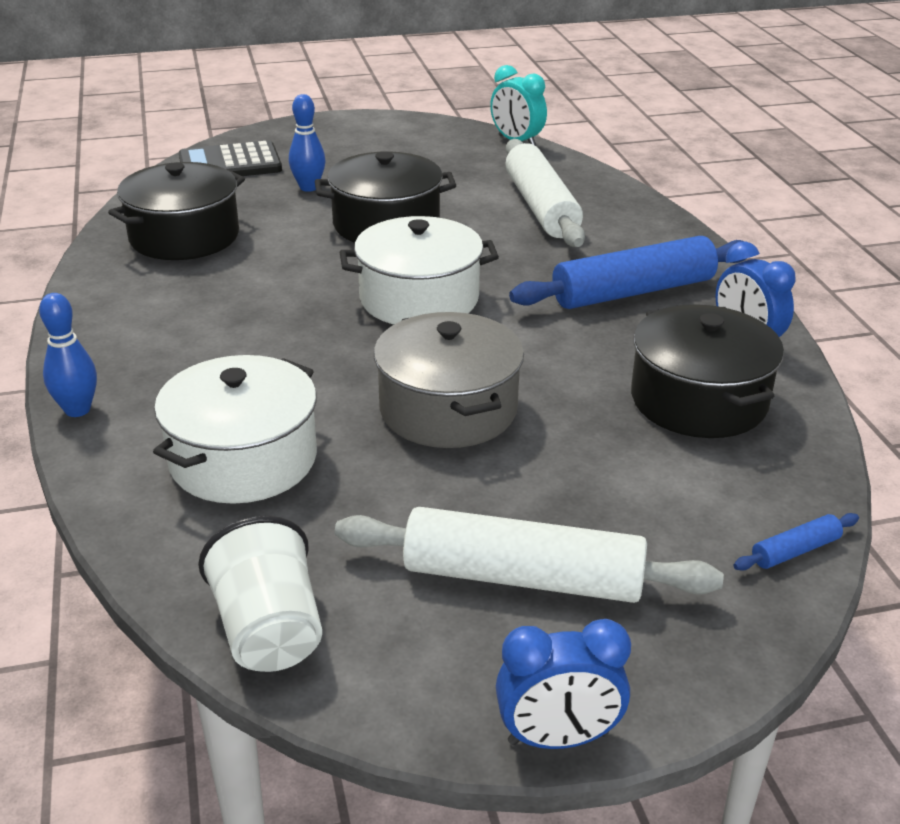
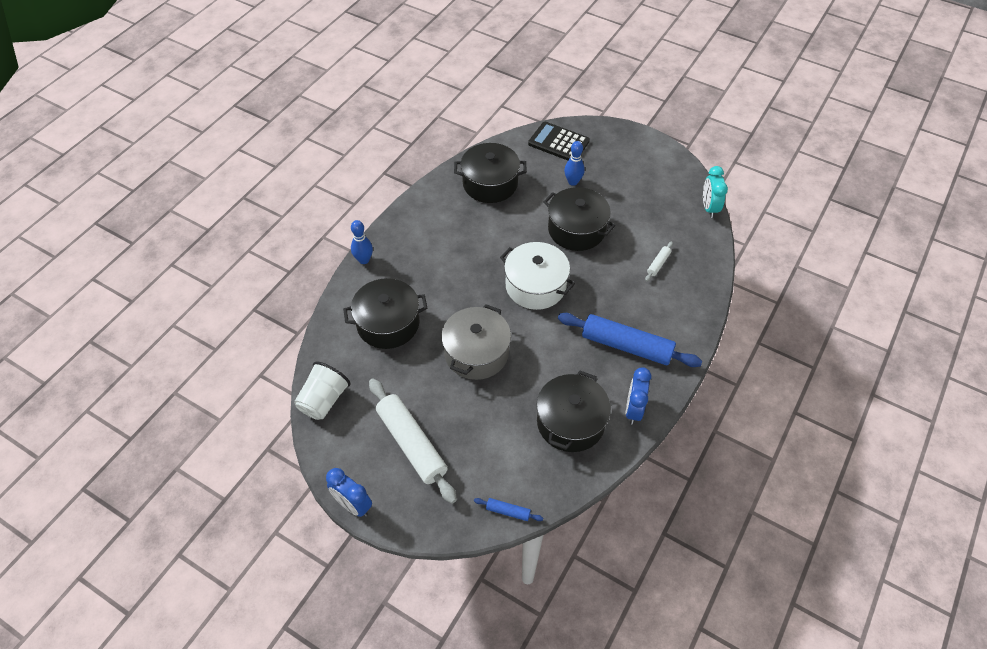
camera: 45 degrees right, 20 degrees up
white pot [153,355,317,504] -> black pot [343,278,428,349]
white rolling pin [505,139,585,247] -> white rolling pin [645,242,673,281], size x0.43

